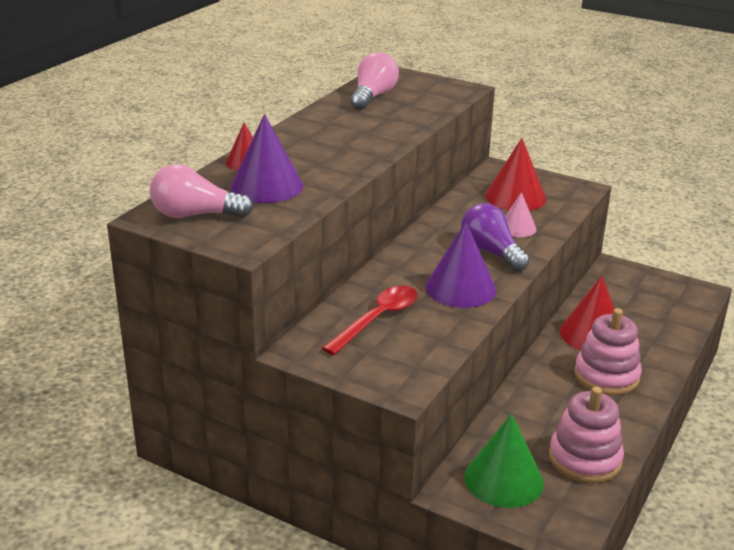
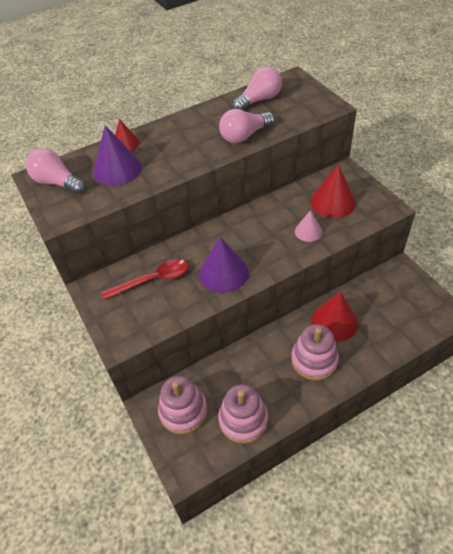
camera: 35 degrees right, 20 degrees up
purple light bulb [461,203,530,272] -> none
green cone [464,413,544,508] -> pink stacking toy [158,376,208,434]
none -> pink light bulb [219,109,275,143]

